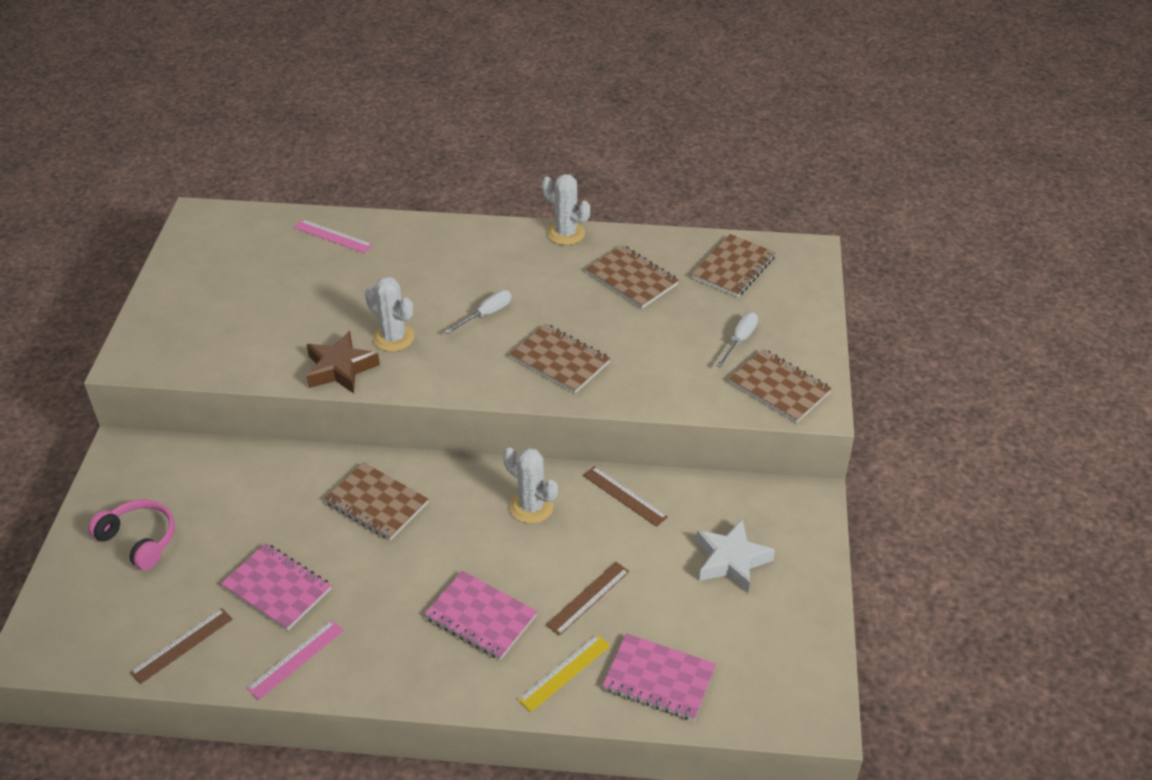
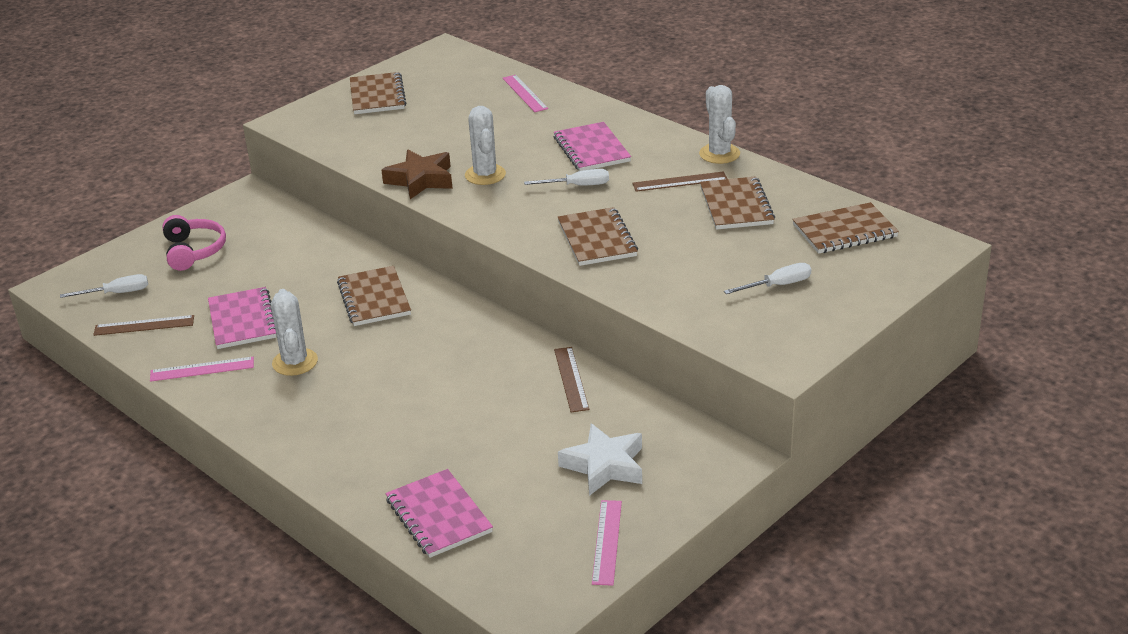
camera: 40 degrees right, 10 degrees down
pink notebook [425,571,537,660] -> pink notebook moved to [554,122,631,171]
white cactus [503,448,558,523] -> white cactus moved to [271,289,318,376]
yellow ruler [518,634,610,712] -> none
brown ruler [546,562,629,636] -> brown ruler moved to [632,171,727,192]
brown notebook [729,349,832,423] -> brown notebook moved to [350,72,406,114]
none -> white screwdriver [60,274,148,298]
none -> pink ruler [592,500,622,586]

